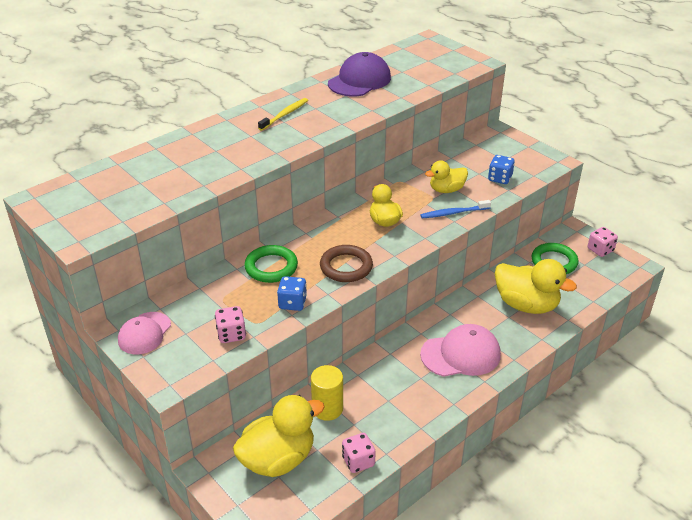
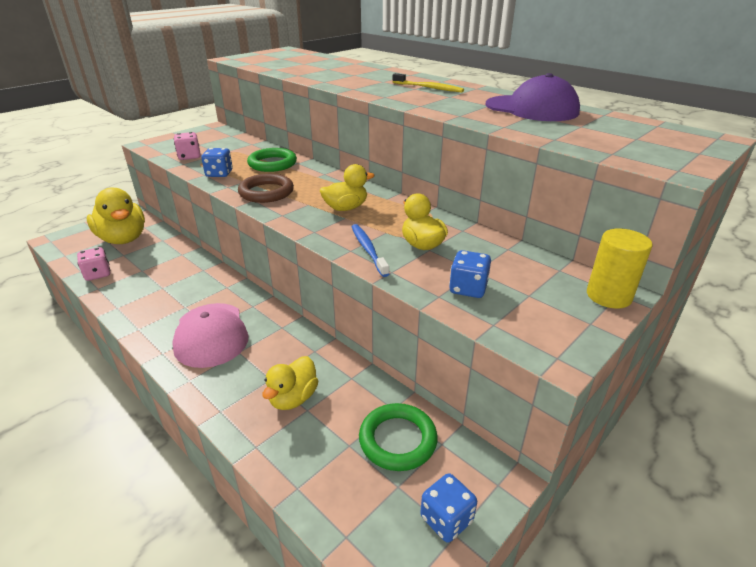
camera: 85 degrees right, 5 degrees down
pink cap [118,312,171,354] -> none
yellow cylinder [311,365,343,421] -> yellow cylinder moved to [587,228,653,309]
yellow duck [495,259,577,314] -> yellow duck [262,356,318,410], size x0.59
pink dice [588,227,618,257] -> blue dice [420,473,477,543]

